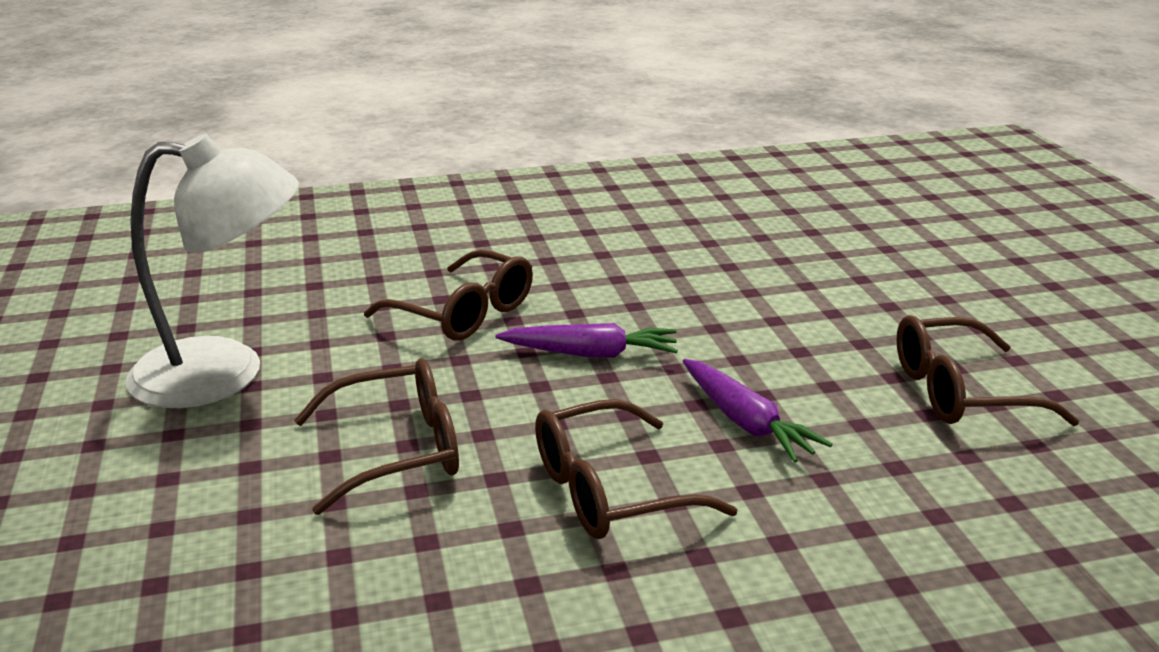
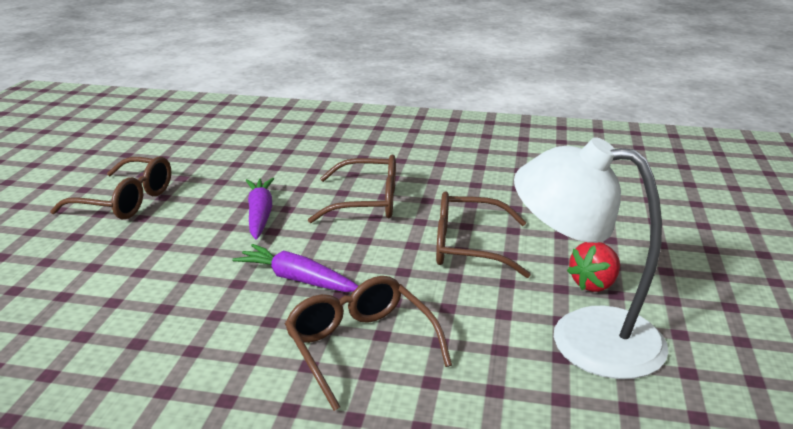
camera: 155 degrees left, 0 degrees up
none -> red strawberry [567,242,620,292]

